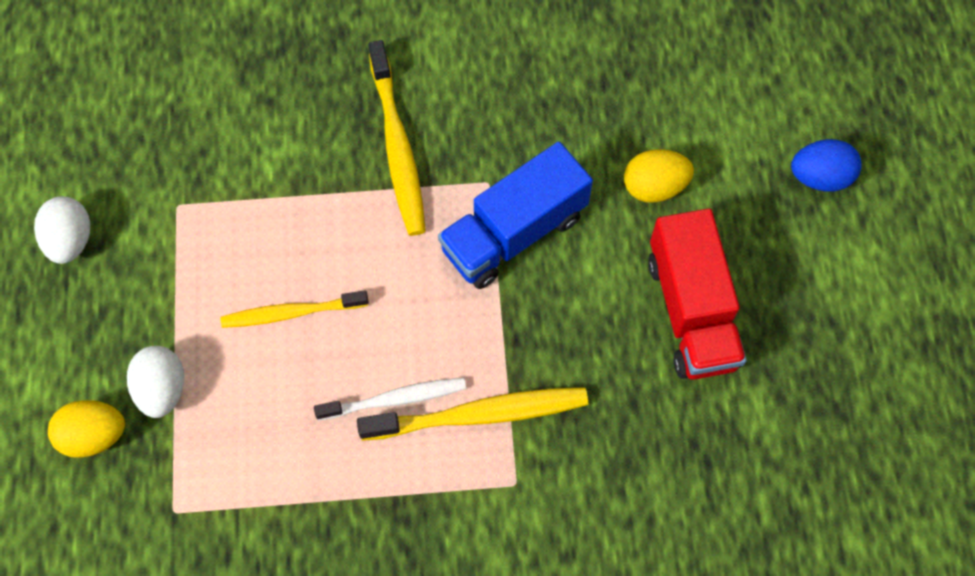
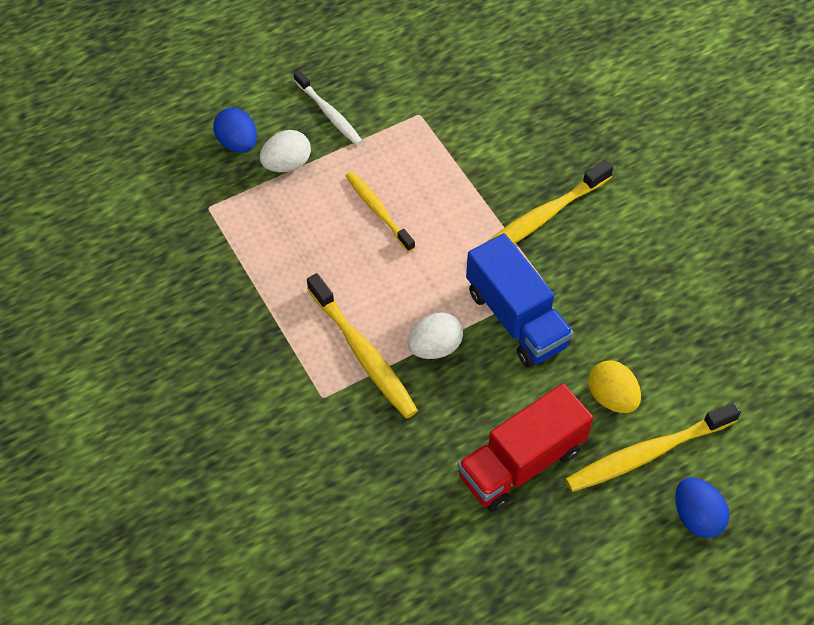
camera: 65 degrees right, 10 degrees down
white egg [34,196,90,264] -> white egg moved to [408,312,463,359]
yellow egg [48,400,125,458] -> blue egg [214,107,257,153]
white toothbrush [314,377,466,421] -> white toothbrush moved to [294,70,363,146]
blue truck [438,142,593,289] -> blue truck turned 150 degrees counterclockwise [466,233,574,367]
none -> yellow toothbrush [565,402,741,492]

